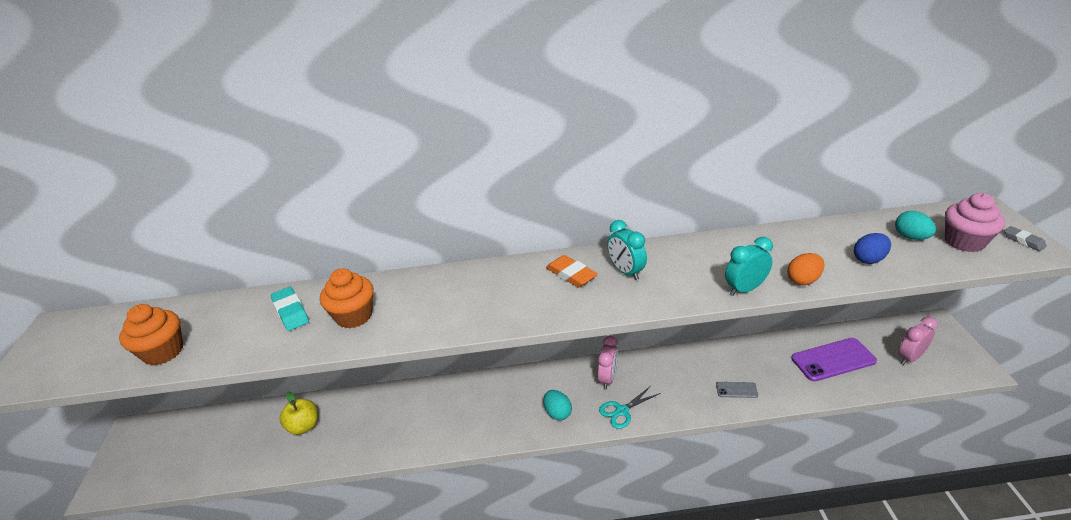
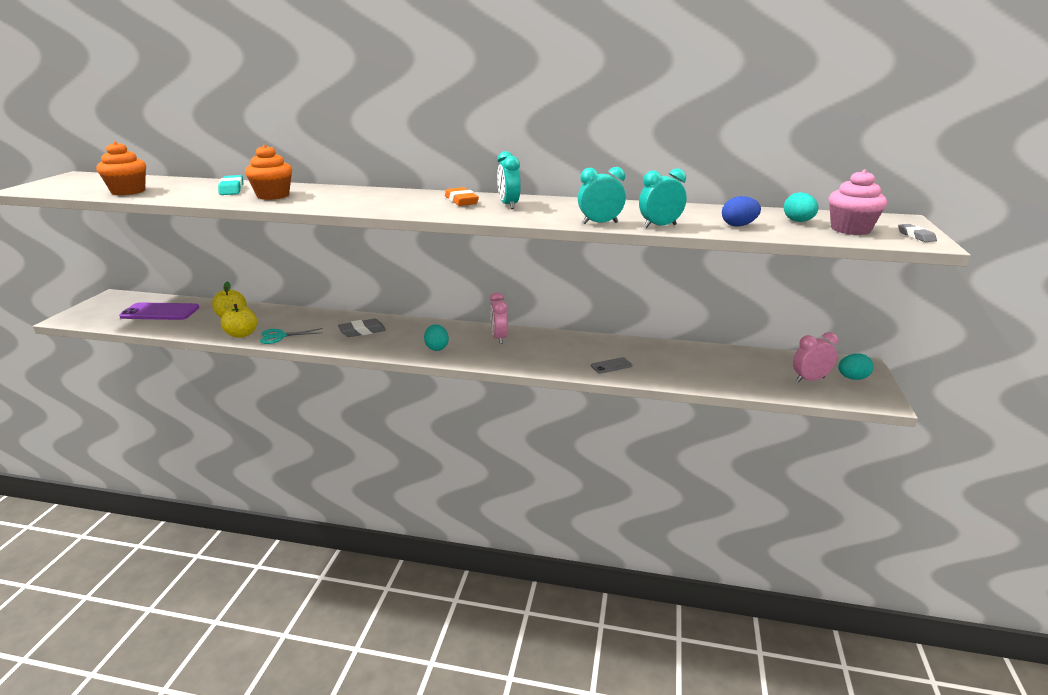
camera: 15 degrees right, 10 degrees down
pink clock [598,336,618,389] -> pink clock turned 135 degrees clockwise [490,292,508,344]
turquoise scissors [599,386,660,429] -> turquoise scissors moved to [260,328,323,344]
grey phone [716,382,758,398] -> grey phone turned 45 degrees counterclockwise [591,357,632,374]
orange egg [787,253,825,285] -> turquoise clock [639,168,687,228]
purple phone [791,338,877,382] -> purple phone moved to [119,302,199,320]
none -> yellow apple [221,304,257,338]
none -> grey eraser [338,319,386,337]
none -> turquoise egg [838,353,873,380]

